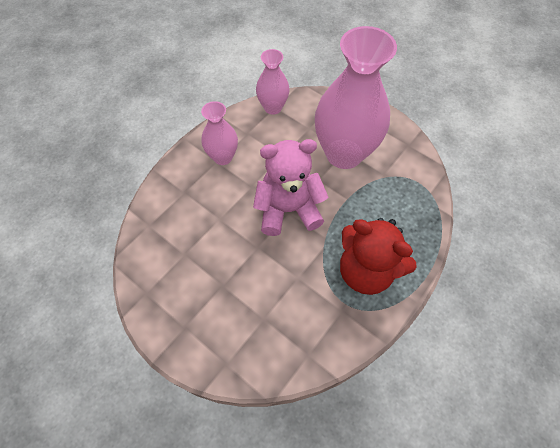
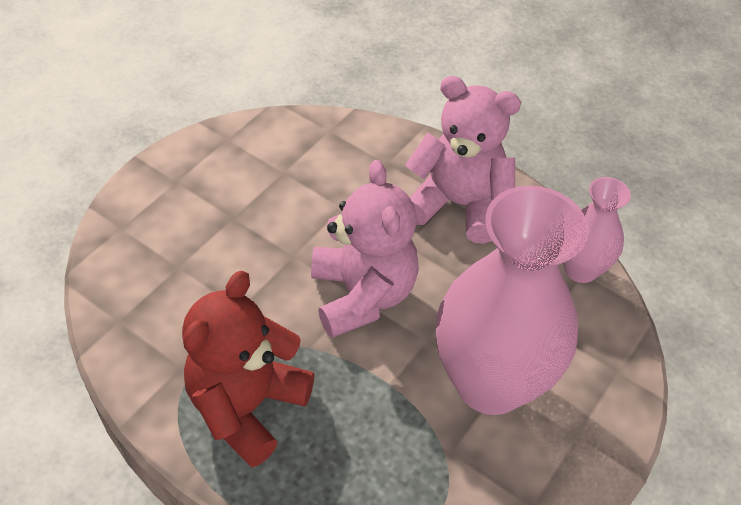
camera: 85 degrees right, 10 degrees down
pink vase [201,101,238,165] -> pink teddy bear [405,76,521,244]

